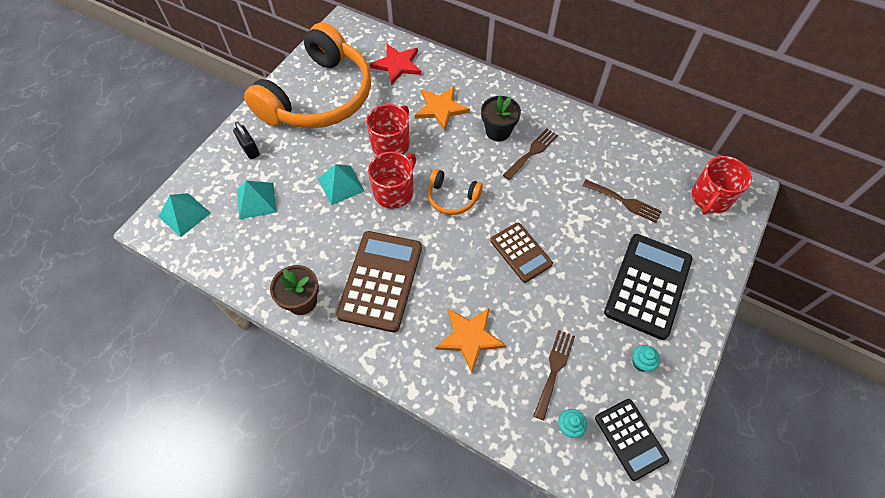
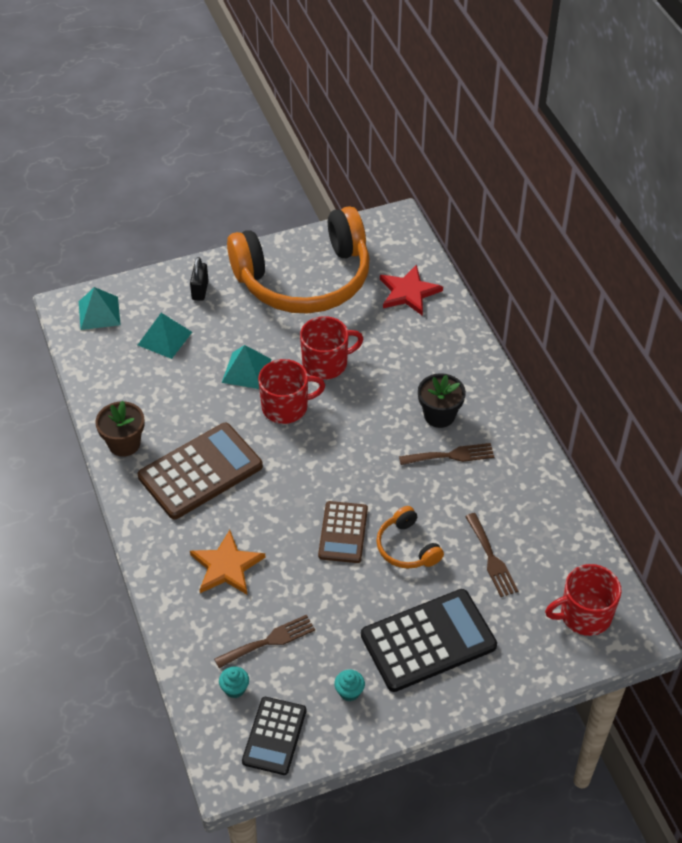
camera: 40 degrees right, 10 degrees down
orange star [415,86,470,130] -> none
orange headphones [427,169,483,215] -> orange headphones moved to [376,506,444,569]

